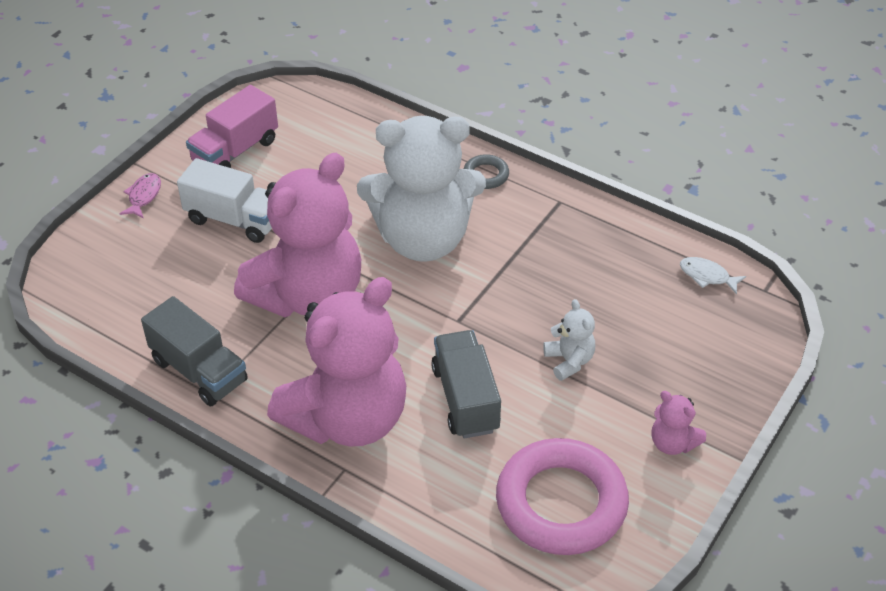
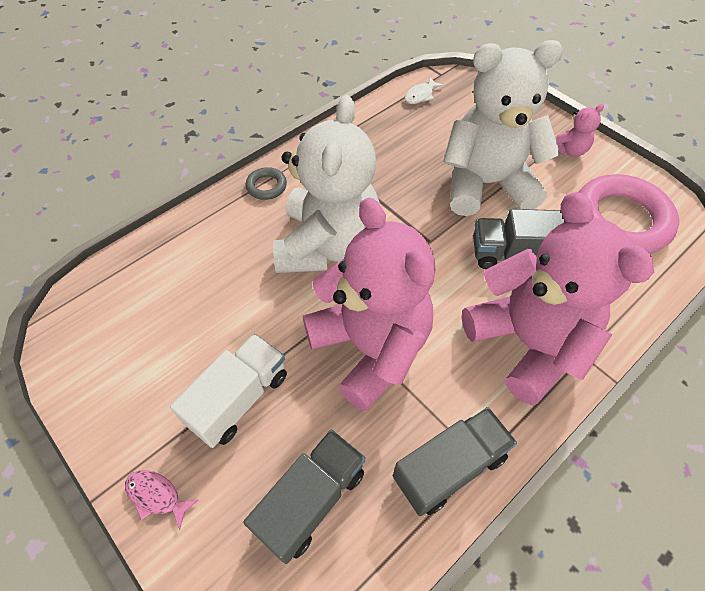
camera: 75 degrees left, 10 degrees up
pink truck [186,85,278,168] -> none
white teddy bear [543,299,595,381] -> white teddy bear [443,40,563,216], size x2.49
none -> grey truck [243,430,365,564]

